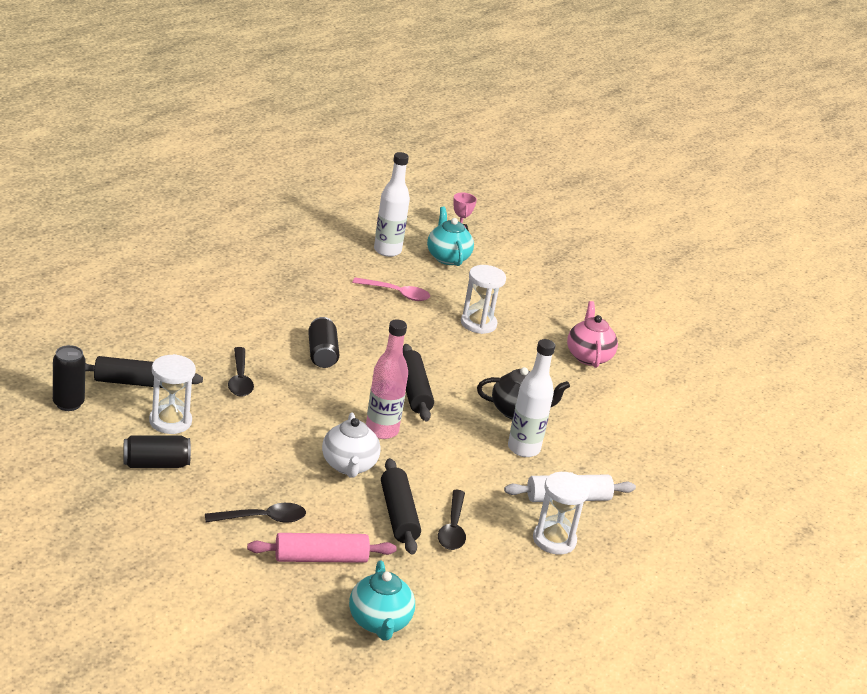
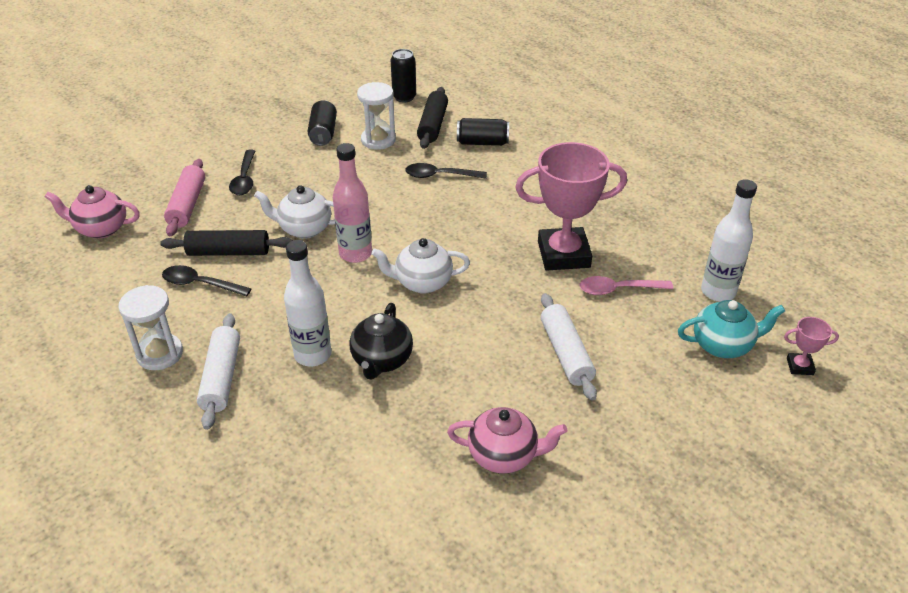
camera: 105 degrees right, 10 degrees up
black can [308,317,339,368] -> black can moved to [457,118,509,146]
turquoise teapot [349,560,415,640] -> pink teapot [45,185,140,238]
pink spoon [352,277,430,301] -> pink spoon turned 60 degrees clockwise [579,276,673,295]
black rolling pin [403,344,434,421] -> white teapot [371,238,470,294]
white hourglass [461,265,506,334] -> white rolling pin [541,293,597,401]
none -> pink trophy [515,142,627,271]

